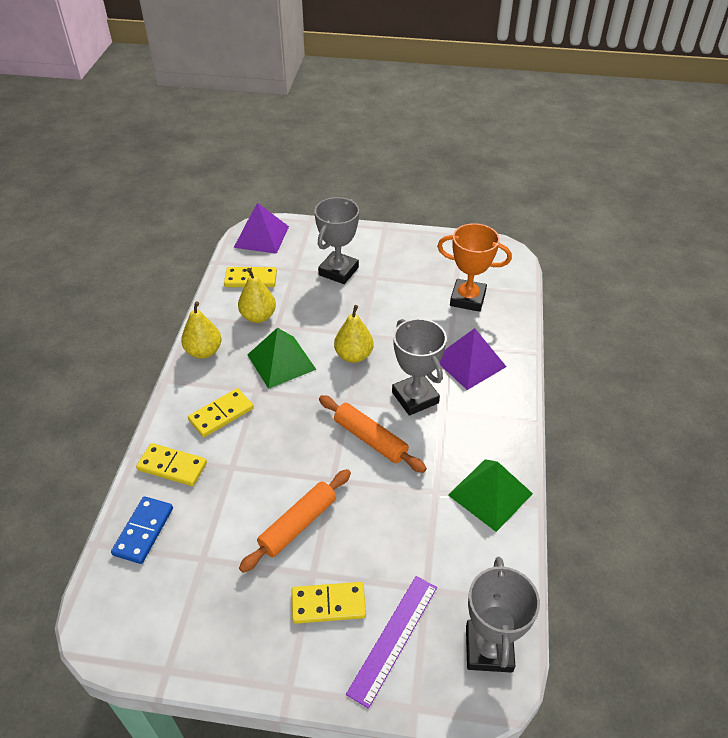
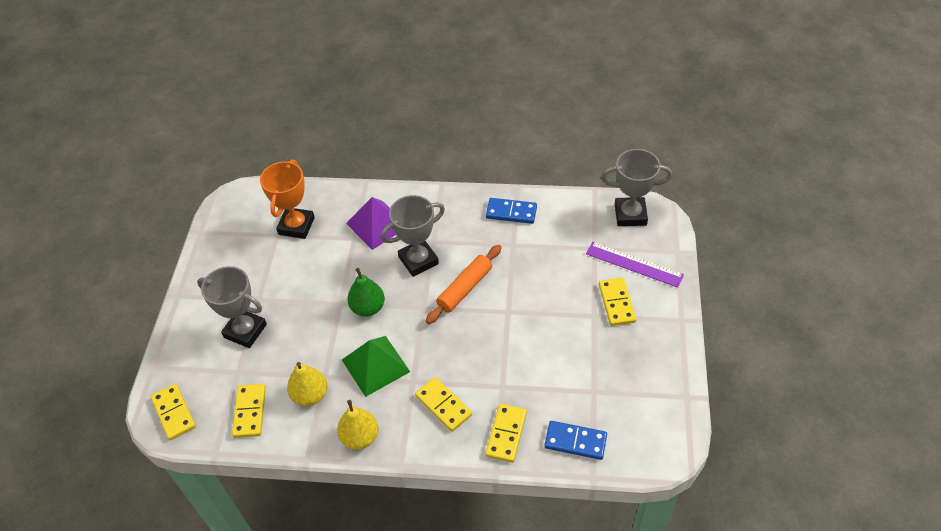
camera: 90 degrees left, 5 degrees up
purple pyramid [234,203,289,254] -> yellow domino [151,384,196,440]
orange rolling pin [239,469,351,573] -> none
yellow pear [334,305,374,363] -> green pear [347,268,385,317]
green pyramid [448,459,533,532] -> blue domino [486,198,537,224]

